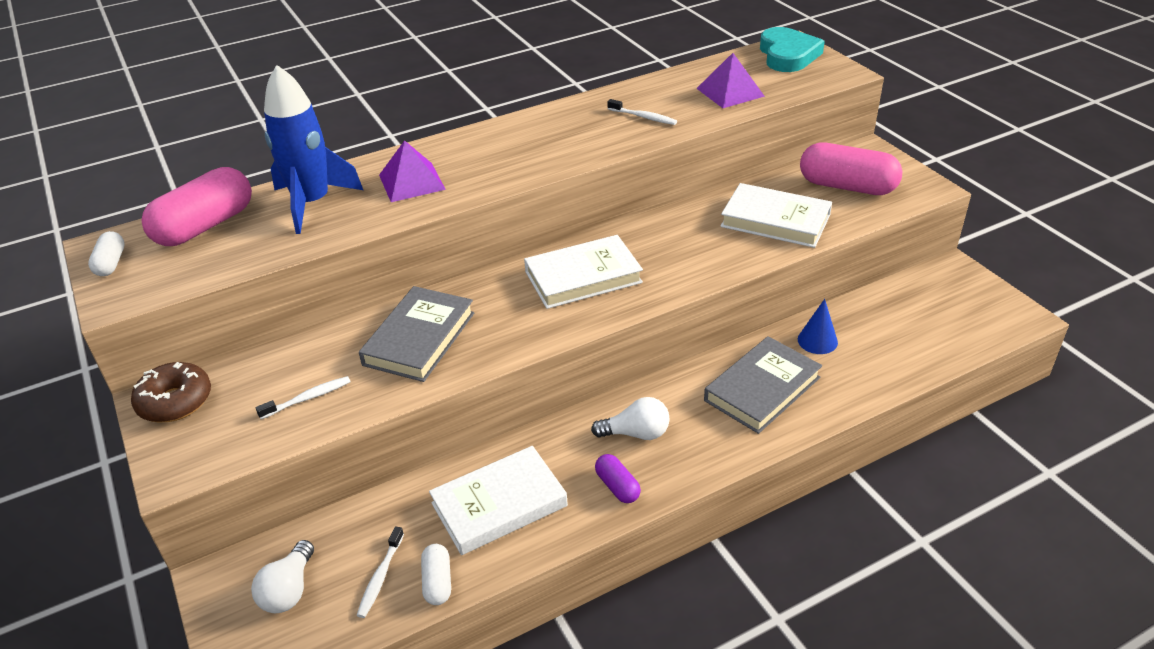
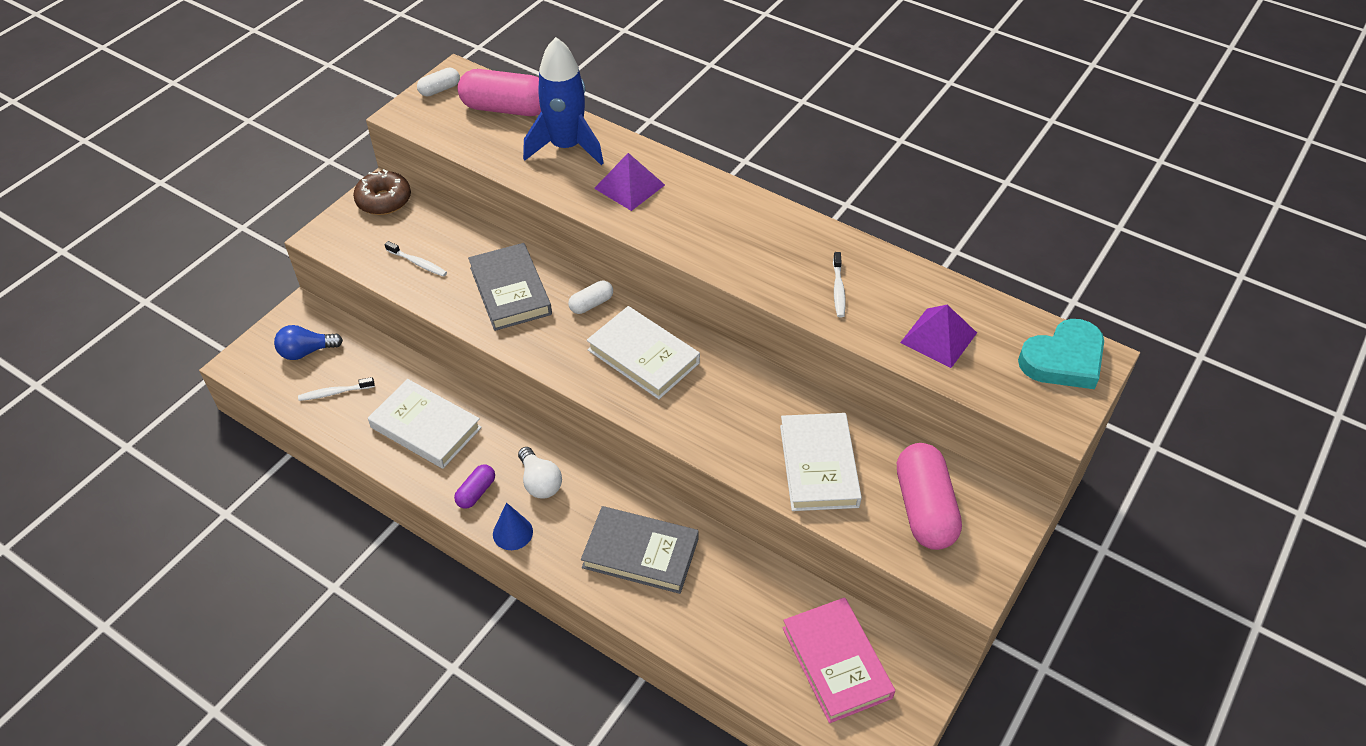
camera: 60 degrees right, 10 degrees up
white light bulb [251,540,314,613] -> blue light bulb [274,325,343,360]
grey book [359,286,475,382] -> grey book turned 75 degrees clockwise [468,243,552,331]
white capsule [421,544,451,605] -> white capsule moved to [568,281,613,314]
blue cone [798,299,838,354] -> blue cone moved to [493,502,533,550]
none -> pink book [782,597,895,723]

